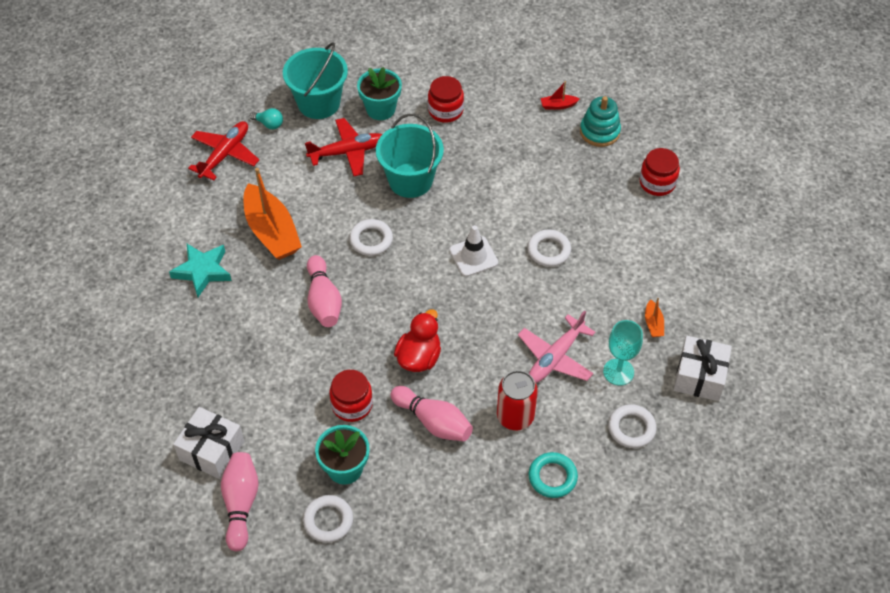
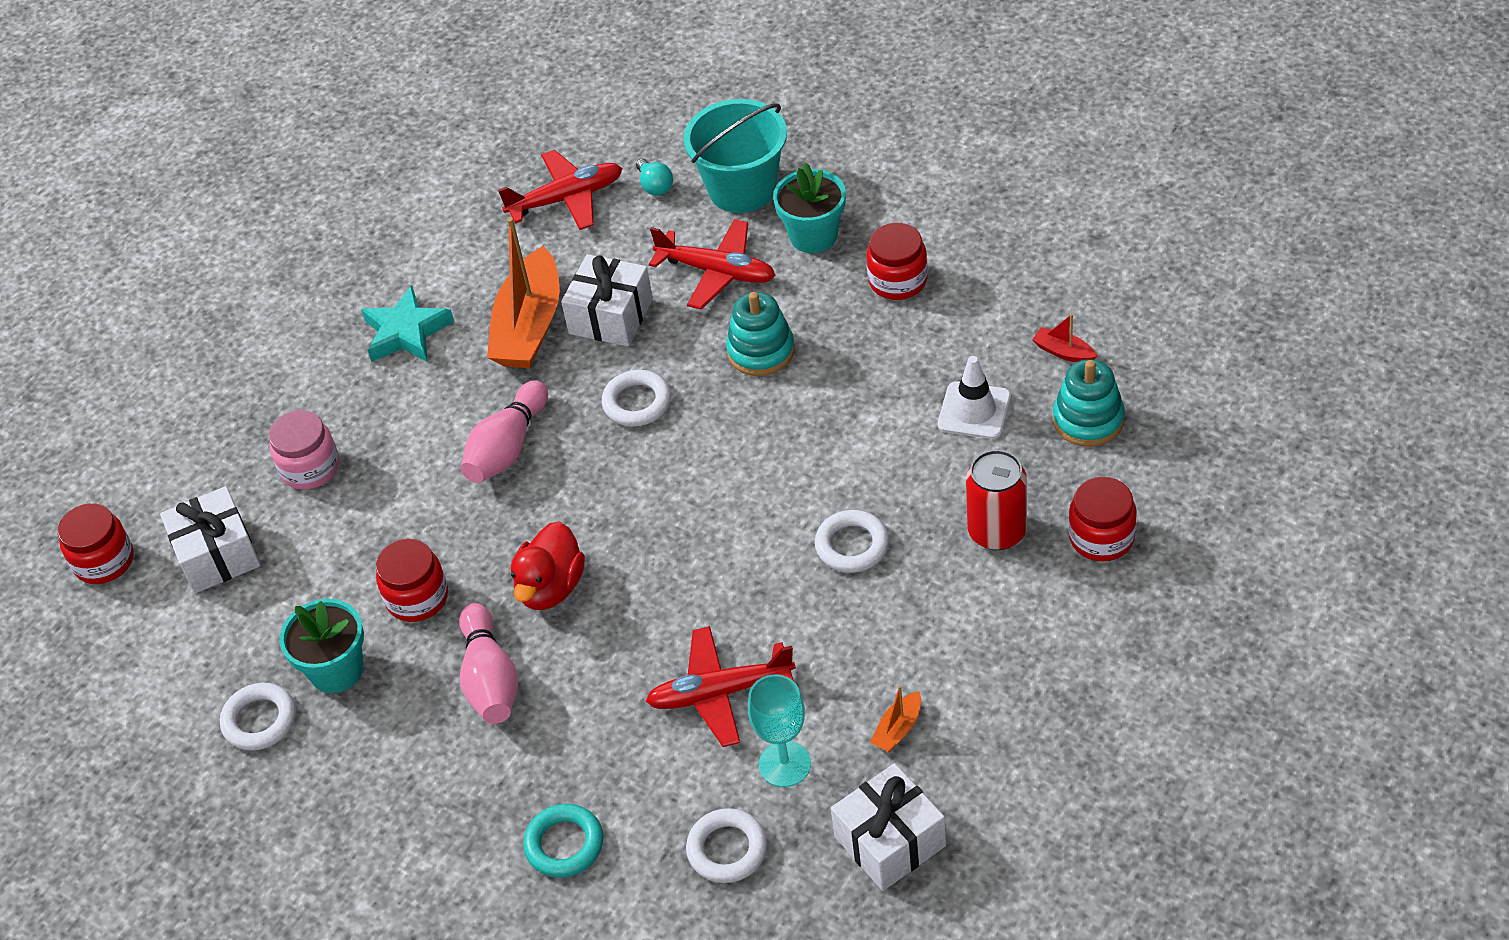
camera: 45 degrees right, 5 degrees down
pink bowling pin [221,452,259,551] -> none
turquoise bucket [376,114,444,198] -> turquoise stacking toy [726,292,795,376]
red duck [394,309,441,372] -> red duck turned 135 degrees clockwise [511,521,585,610]
white traffic cone [449,225,498,277] -> white traffic cone moved to [938,356,1011,439]
red can [497,370,538,430] -> red can moved to [966,450,1027,550]
pink plane [518,311,595,383] -> red plane [646,626,796,747]
none -> red jar [58,503,134,584]
none -> pink jar [269,410,339,490]
none -> white gift [561,254,653,346]

